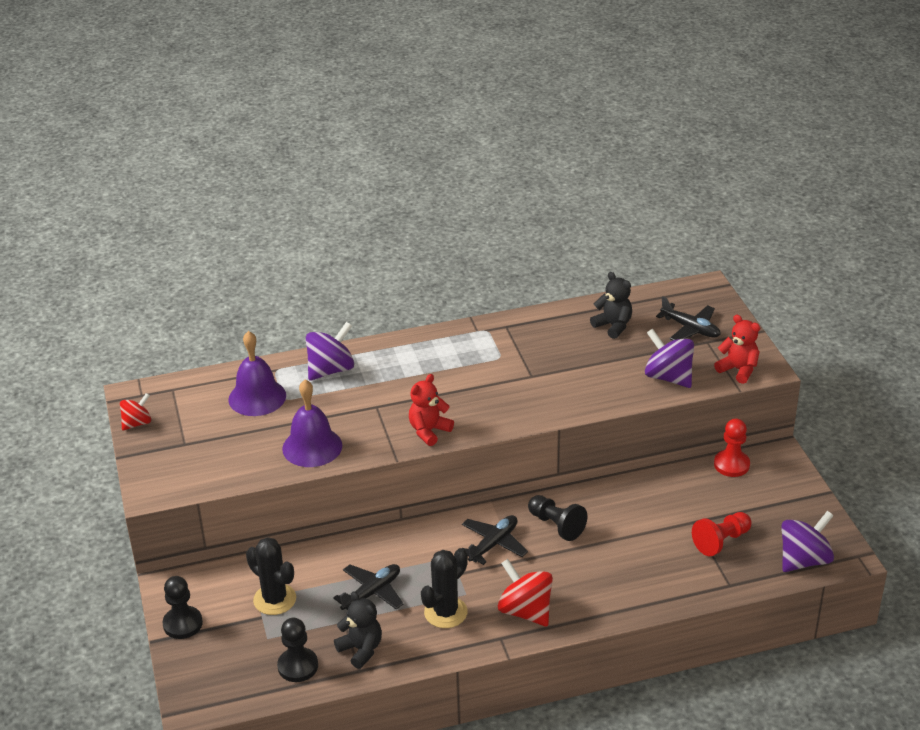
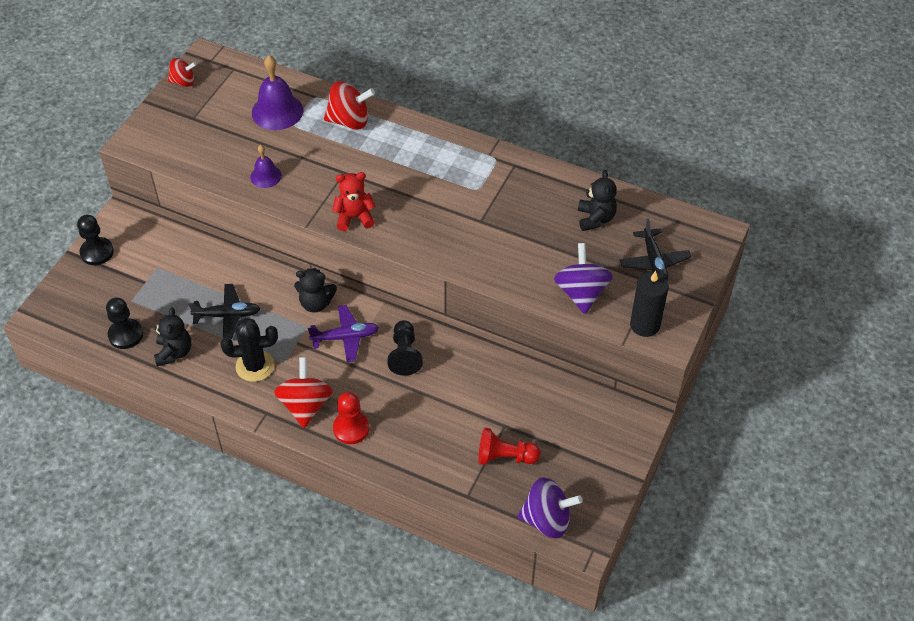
camera: 40 degrees right, 15 degrees up
black cactus [246,537,296,615] -> none
purple bell [282,380,342,467] -> purple bell [250,145,282,188], size x0.58
purple spinning top [306,322,354,380] -> red spinning top [324,81,375,130]
black plane [462,515,528,565] -> purple plane [308,305,379,362]
red teddy bear [714,315,760,384] -> black candle [630,271,669,337]
red pawn [714,419,750,477] -> red pawn moved to [333,392,369,444]
none -> black teddy bear [294,268,337,312]

